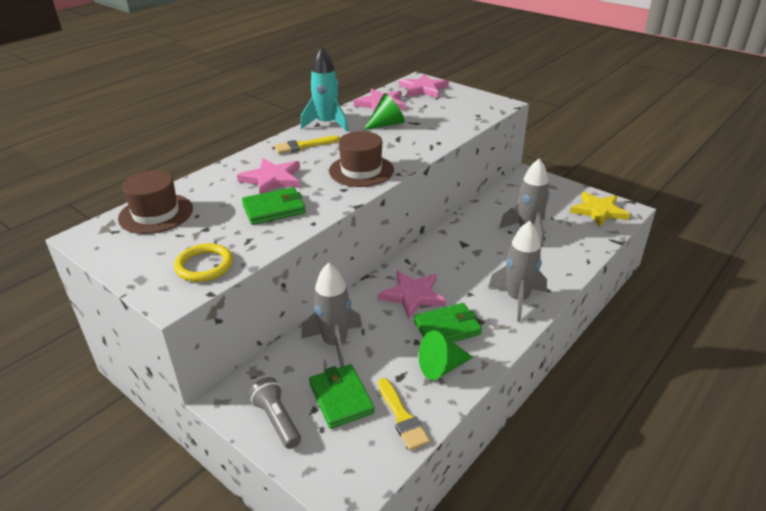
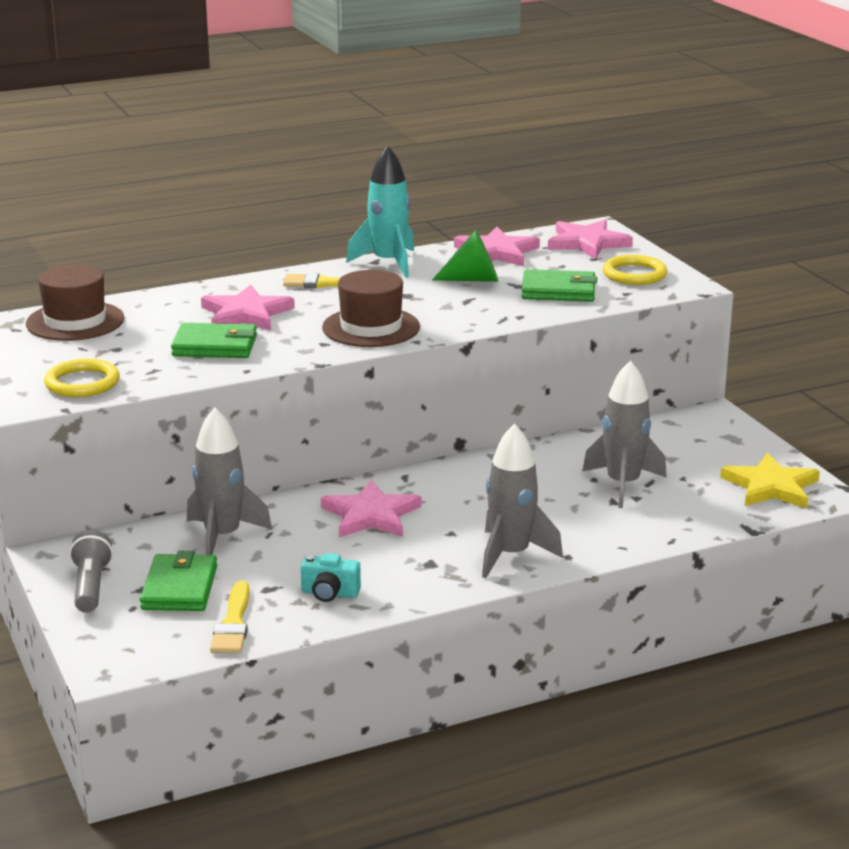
camera: 25 degrees right, 10 degrees down
green wallet [414,303,482,342] -> green wallet moved to [522,269,597,302]
green cone [419,330,473,380] -> turquoise camera [301,553,361,602]
none -> yellow ring [603,255,667,285]

